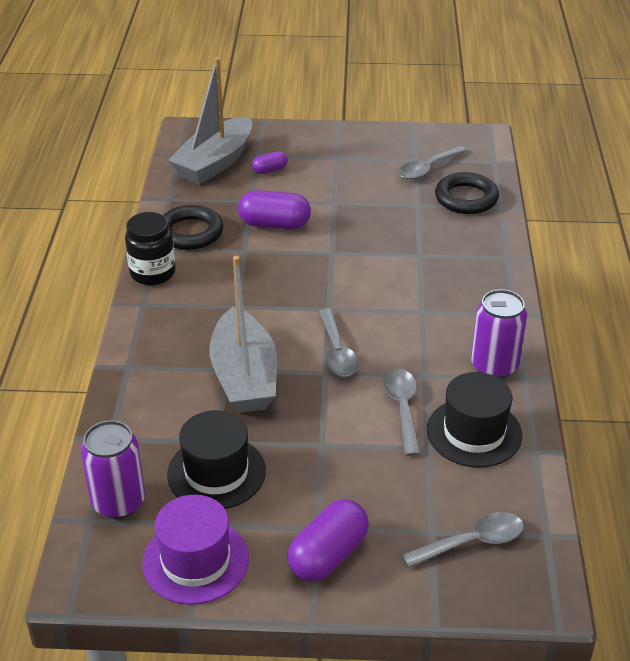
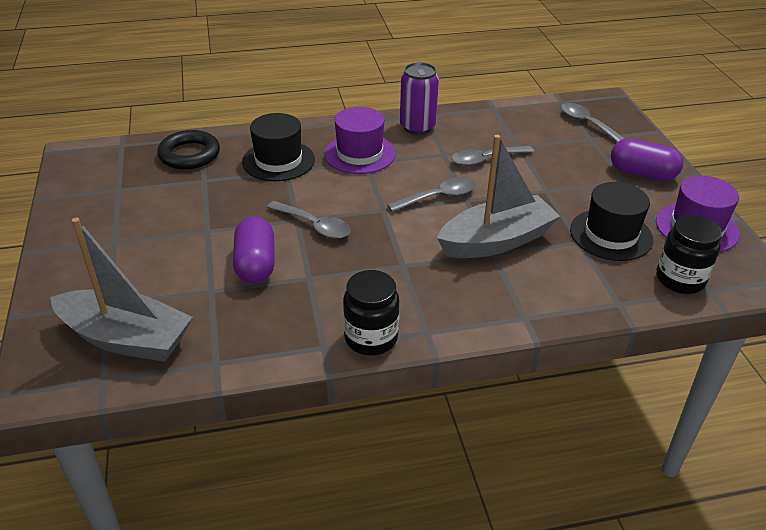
camera: 105 degrees left, 0 degrees up
purple can [81,420,145,519] -> black jar [656,215,722,294]
black ring [163,205,223,250] -> none
purple capsule [252,151,287,174] -> none
grey spoon [398,146,467,179] -> grey spoon moved to [267,201,351,239]
black hat [427,372,522,468] -> black hat moved to [242,113,315,181]
none -> purple hat [324,107,396,174]

